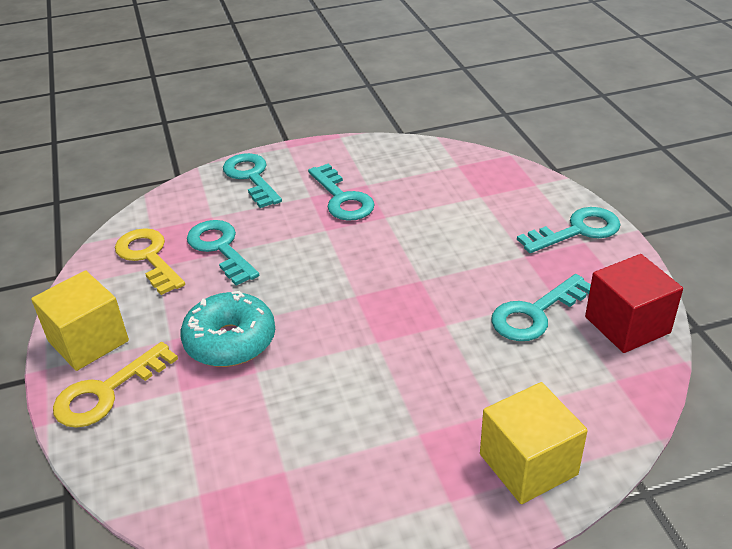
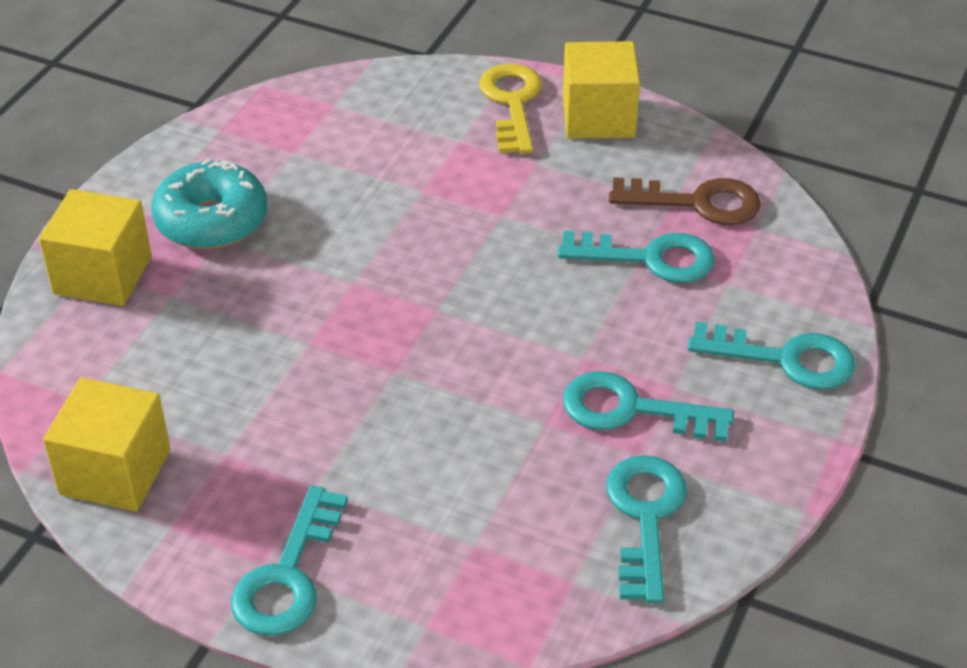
camera: 130 degrees right, 5 degrees up
yellow key [115,228,185,295] -> brown key [609,177,761,225]
turquoise donut [180,291,275,367] -> turquoise donut moved to [151,158,267,250]
turquoise key [491,274,591,341] -> turquoise key moved to [606,455,687,603]
red cube [585,254,683,353] -> yellow cube [43,378,170,512]

